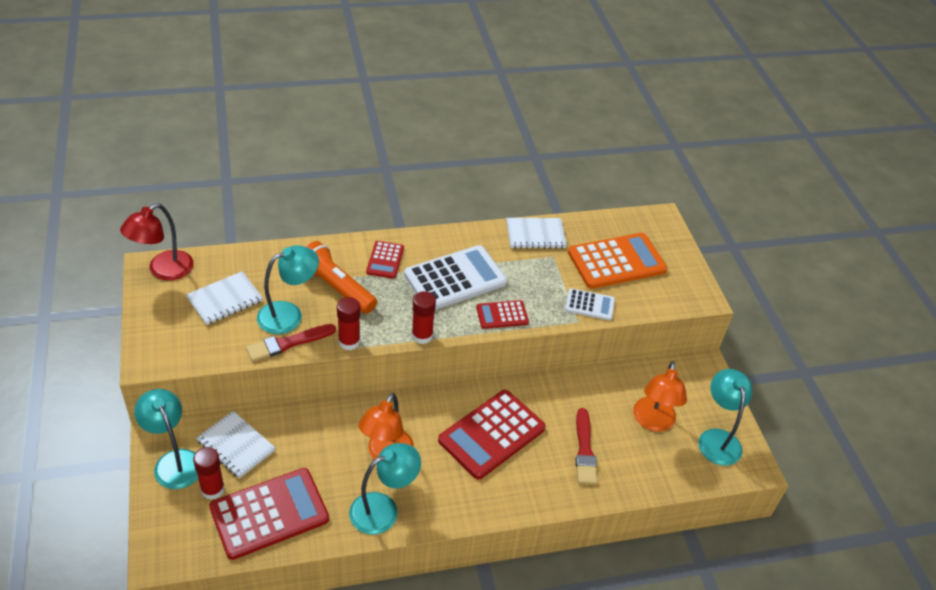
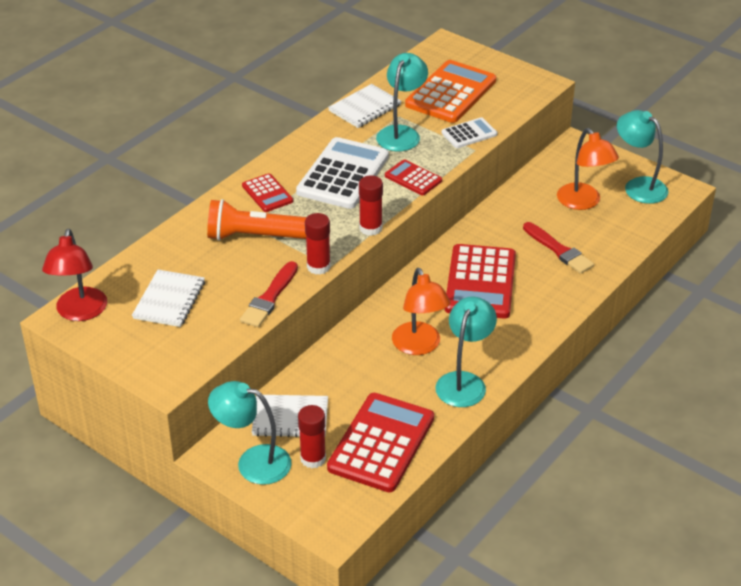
camera: 35 degrees left, 5 degrees down
turquoise lamp [257,245,319,334] -> turquoise lamp moved to [376,53,428,151]
red calculator [476,300,529,329] -> red calculator turned 90 degrees clockwise [385,159,442,195]

